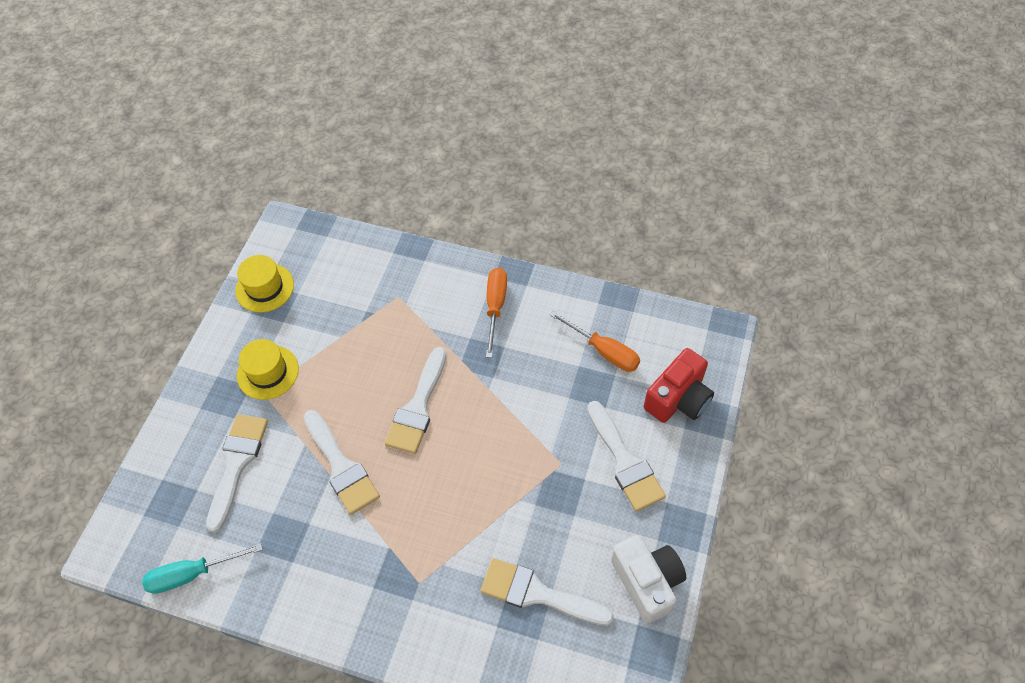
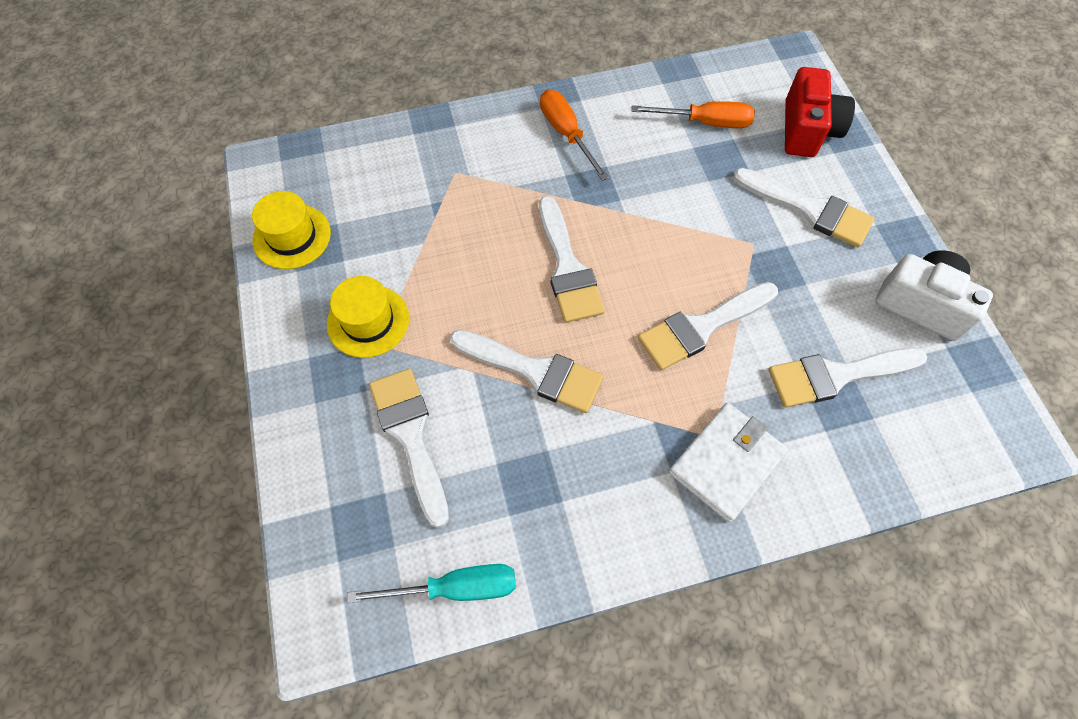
camera: 35 degrees left, 5 degrees up
turquoise screwdriver [142,543,263,594] -> turquoise screwdriver turned 135 degrees counterclockwise [347,564,516,603]
none -> white brush [638,282,778,370]
none -> white wallet [669,403,788,522]

